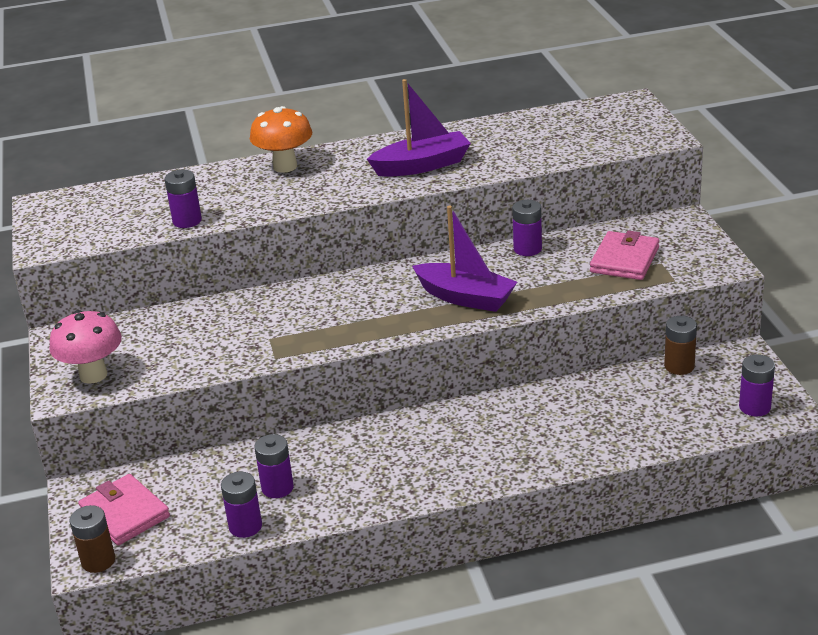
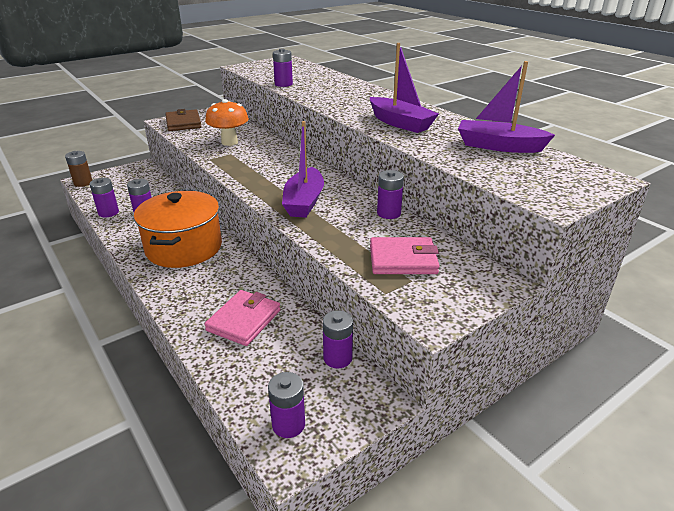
camera: 65 degrees right, 0 degrees up
pink mushroom [49,310,122,384] -> brown wallet [165,109,202,131]
pink wallet [78,474,170,545] -> pink wallet moved to [205,290,281,346]
orange mushroom [250,106,312,173] -> orange mushroom moved to [205,99,249,146]
brown battery [664,316,697,375] -> purple battery [323,310,353,368]
none -> orange pot [134,191,222,268]
none -> purple boat [458,61,555,153]

